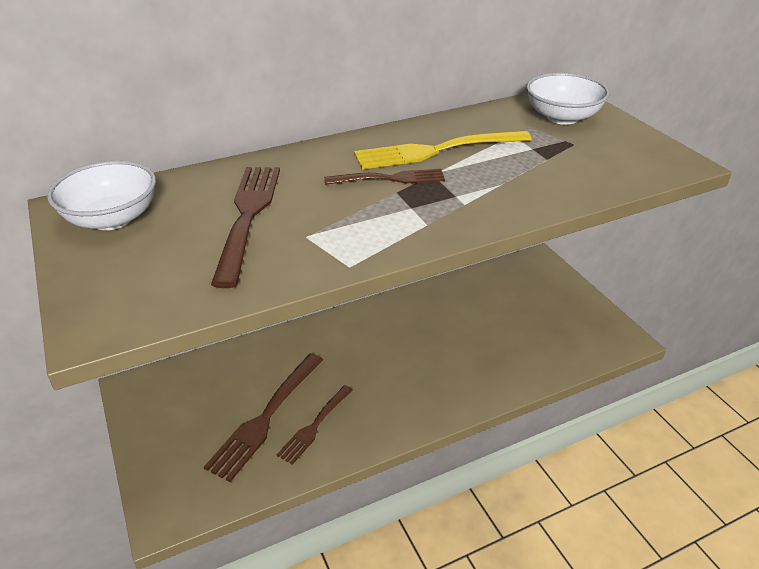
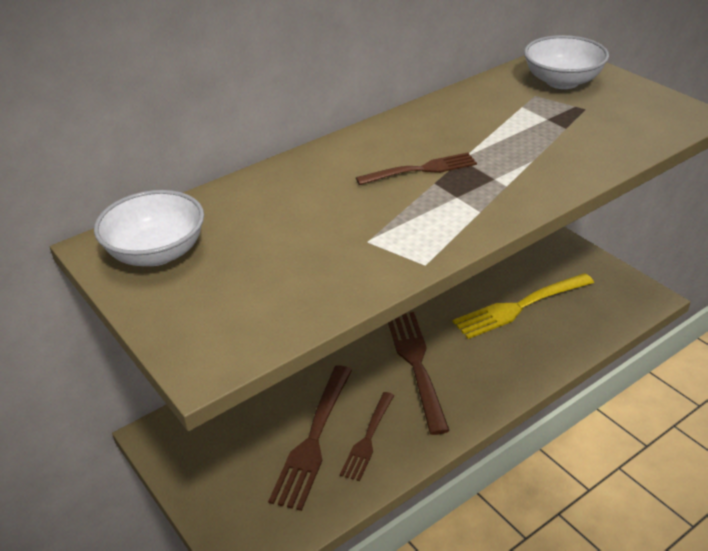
camera: 10 degrees left, 0 degrees up
brown fork [211,167,280,288] -> brown fork moved to [388,312,450,435]
yellow fork [354,130,532,169] -> yellow fork moved to [453,273,594,339]

